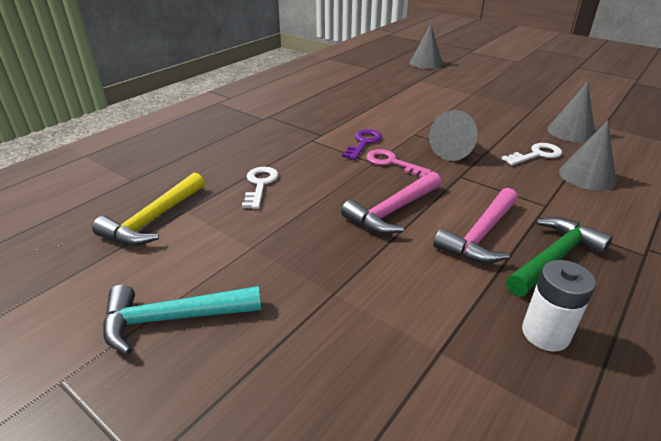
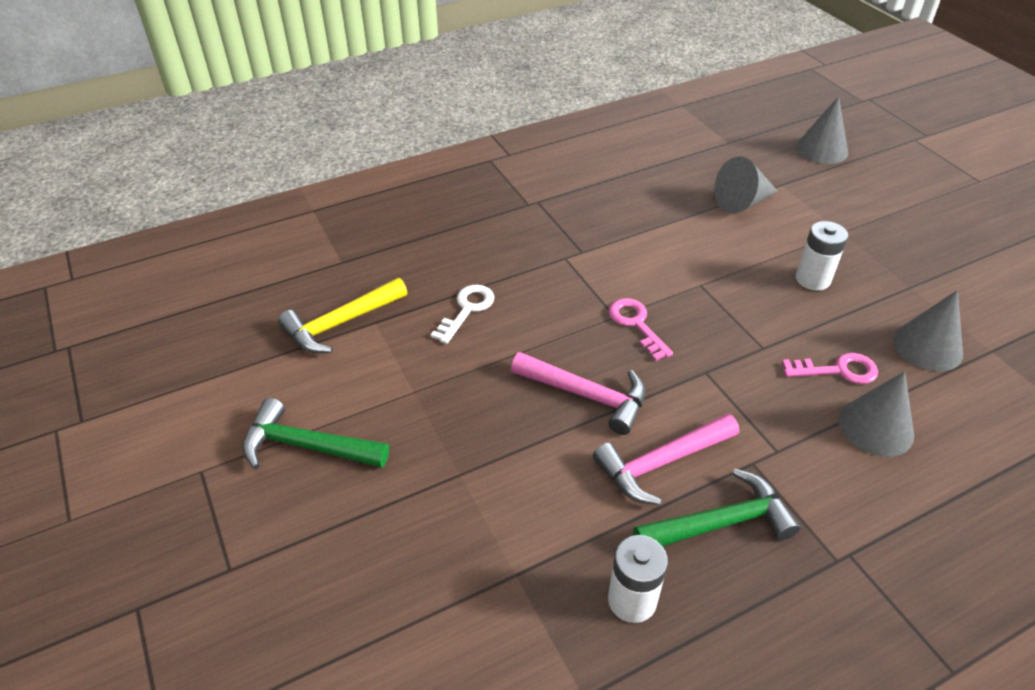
camera: 25 degrees right, 10 degrees up
turquoise hammer [103,285,261,355] -> green hammer [242,398,389,469]
pink hammer [341,172,441,234] -> pink hammer turned 135 degrees counterclockwise [511,352,645,435]
purple key [342,129,382,160] -> none
grey cone [429,110,478,161] -> grey cone moved to [714,156,778,214]
white key [502,143,562,165] -> pink key [782,353,878,384]
none -> white battery [796,221,848,290]

